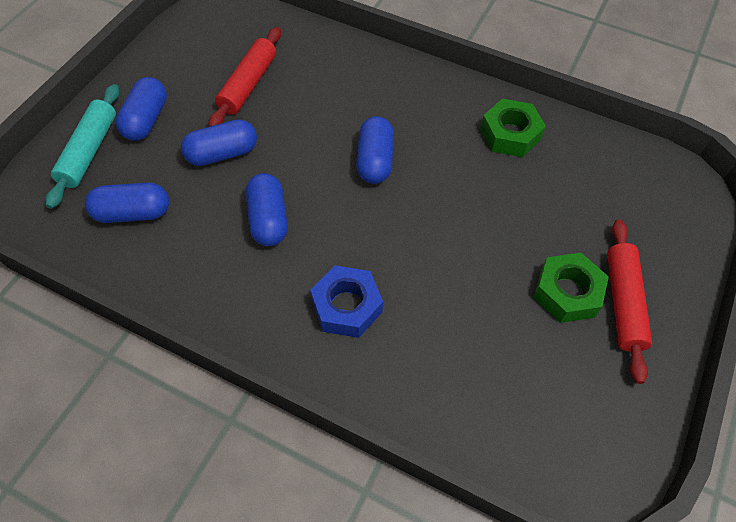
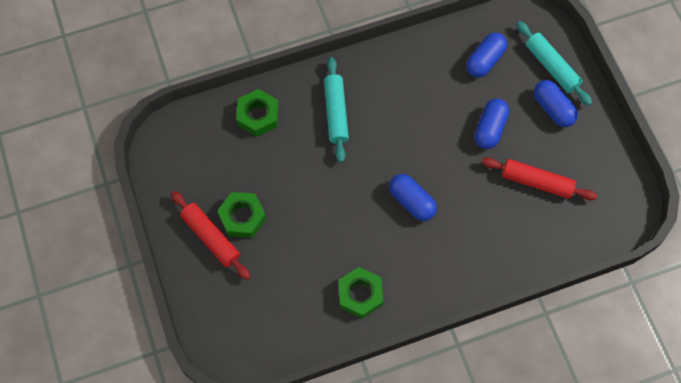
camera: 135 degrees right, 10 degrees up
red rolling pin [208,27,281,127] -> red rolling pin turned 45 degrees counterclockwise [481,158,597,200]
blue capsule [246,173,288,246] -> none
blue nut [310,265,383,338] -> turquoise rolling pin [324,57,349,163]
none -> green nut [236,89,279,137]

